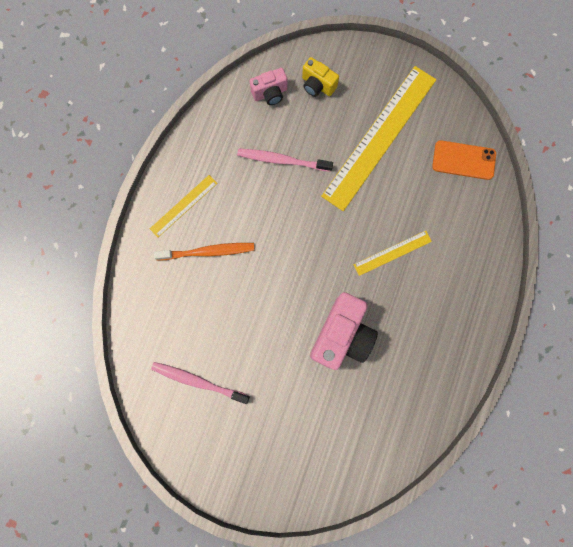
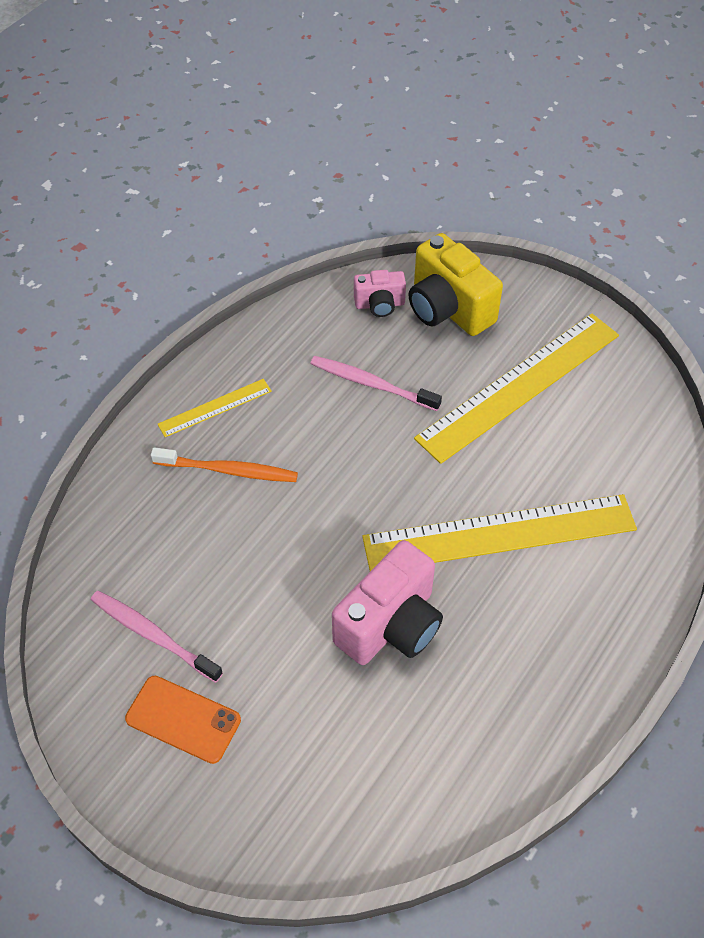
camera: 15 degrees right, 25 degrees down
yellow camera [302,57,339,97] -> yellow camera [409,233,503,336], size x1.82
yellow ruler [353,231,432,276] -> yellow ruler [362,494,637,571], size x2.15
orange phone [432,140,496,180] -> orange phone moved to [125,676,241,764]

